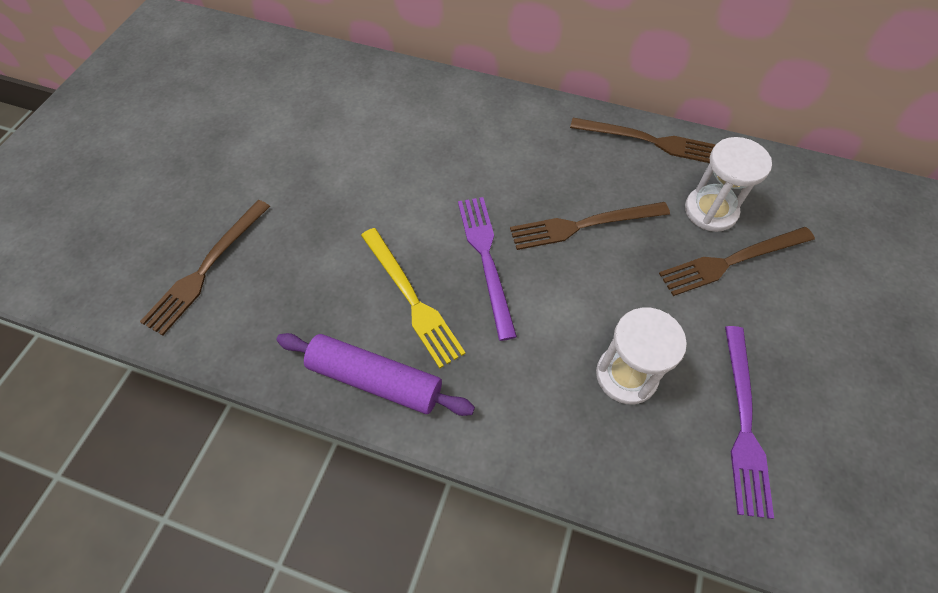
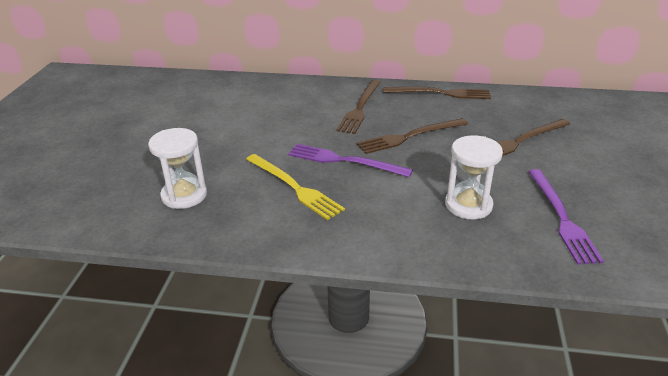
camera: 10 degrees left, 25 degrees down
brown fork [140,200,270,335] -> brown fork moved to [336,80,381,134]
purple rolling pin [276,333,475,416] -> none
purple fork [458,197,517,341] -> purple fork turned 45 degrees counterclockwise [288,144,413,177]
white hourglass [685,137,772,232] -> white hourglass moved to [148,128,207,209]

